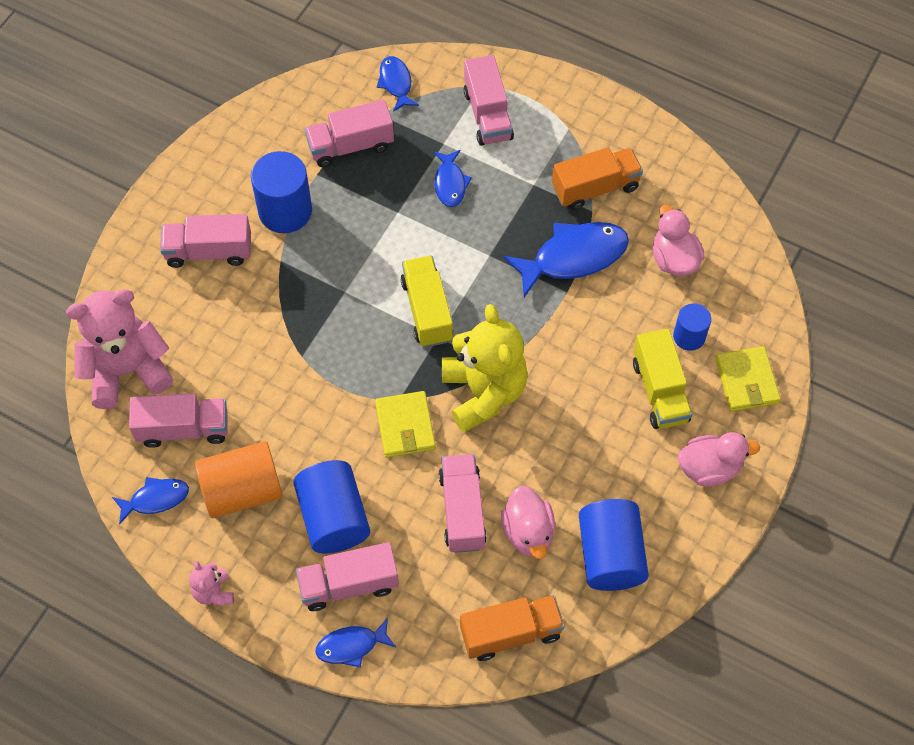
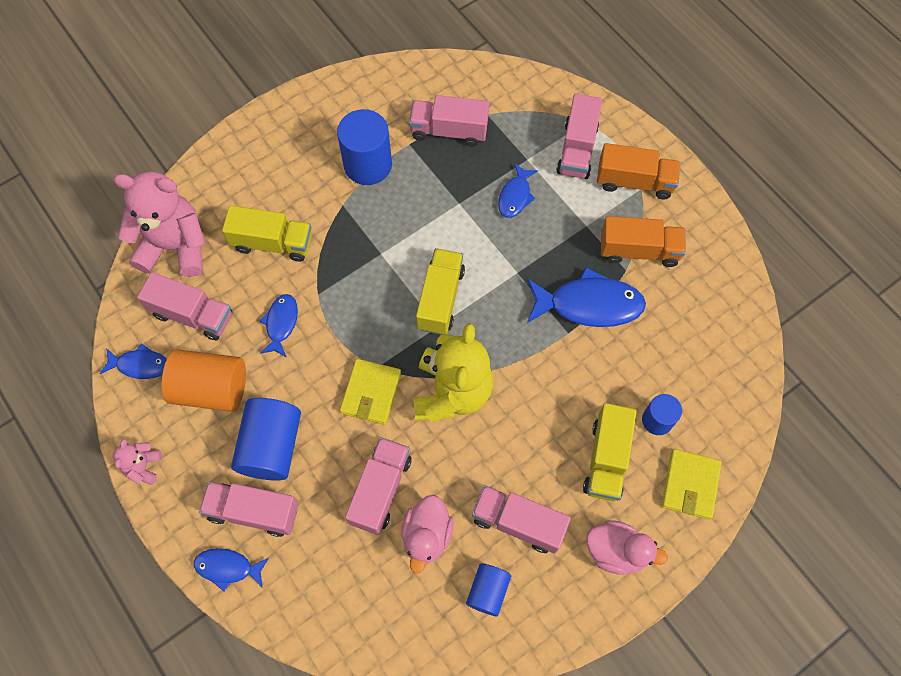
camera: 25 degrees right, 5 degrees up
pink truck [160,214,251,268] -> pink truck moved to [472,485,571,553]
blue fish [376,56,419,112] -> blue fish moved to [259,294,298,357]
orange truck [460,595,564,661] -> orange truck moved to [597,143,681,199]
blue cylinder [579,499,649,591] -> blue cylinder [466,563,511,616], size x0.58
pink duck [653,205,704,276] -> none
none -> yellow truck [222,206,312,262]

